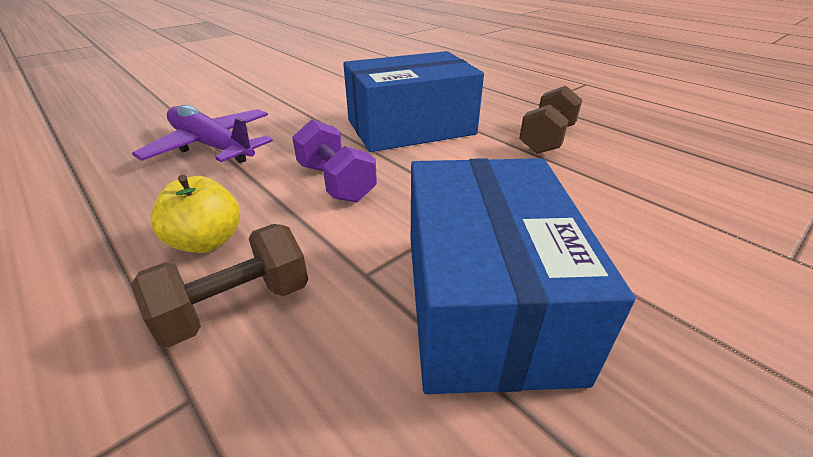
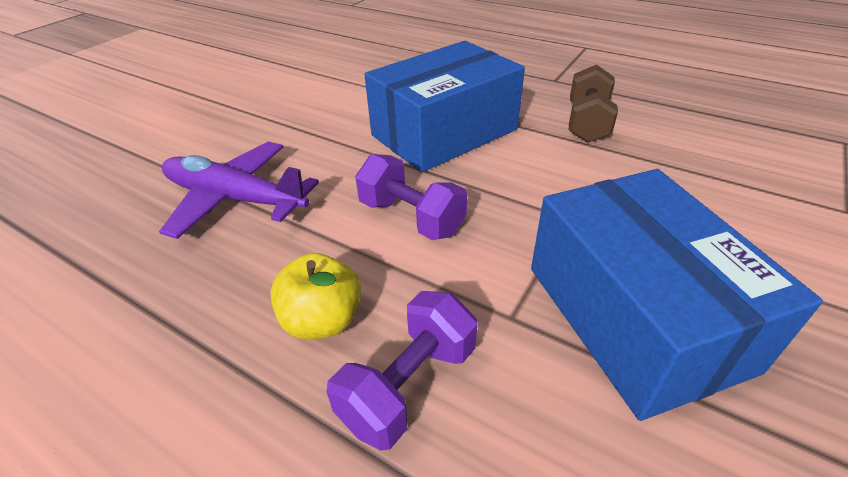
camera: 15 degrees left, 5 degrees up
brown dumbbell [131,224,308,347] -> purple dumbbell [327,291,477,451]

